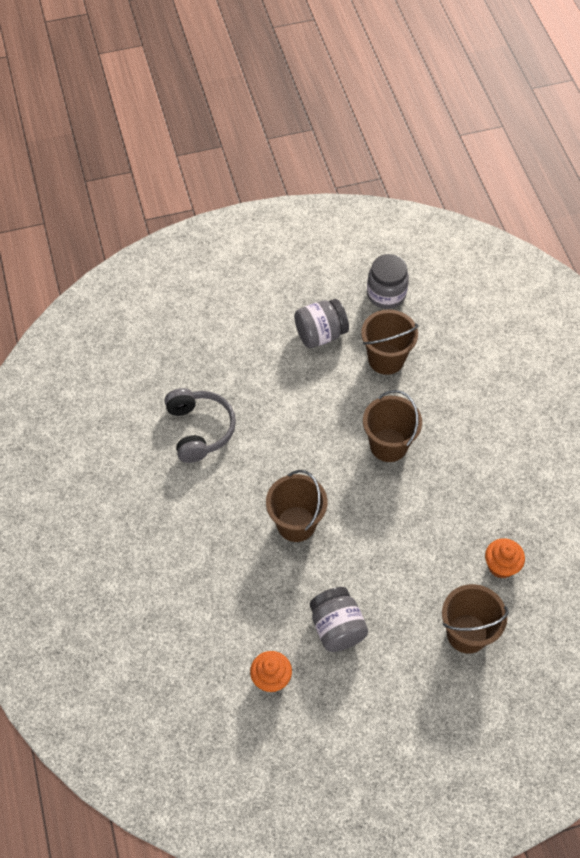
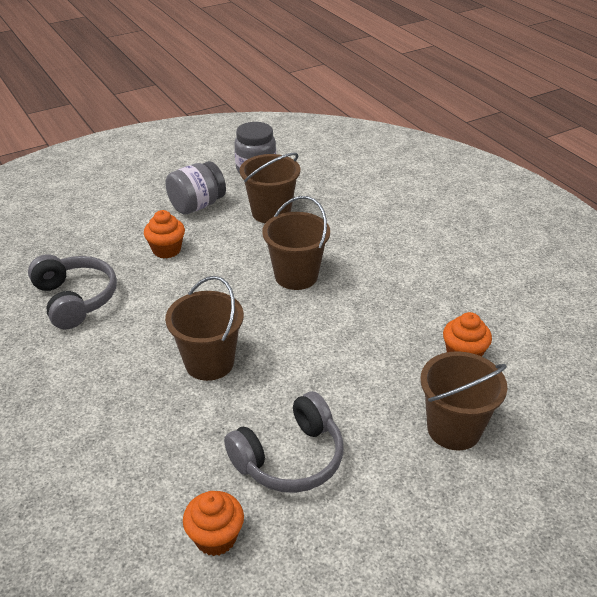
camera: 15 degrees left, 20 degrees down
grey jar [310,587,368,652] -> grey headphones [224,391,343,493]
none -> orange cupcake [144,210,185,258]

